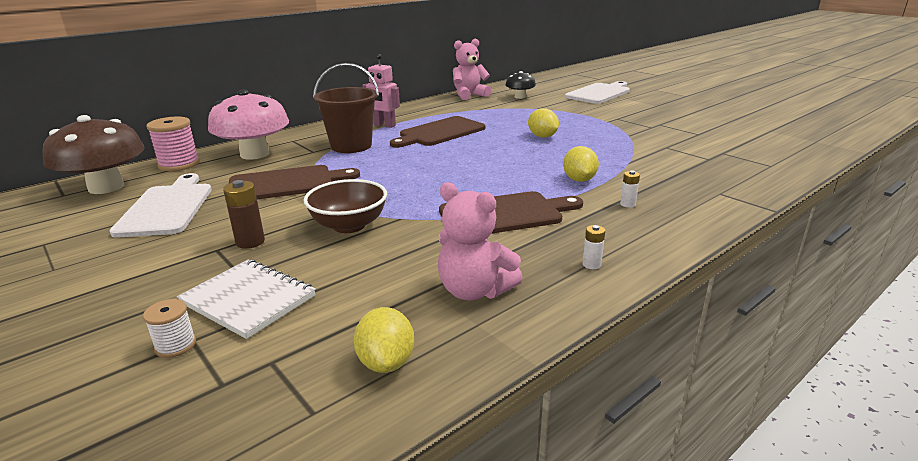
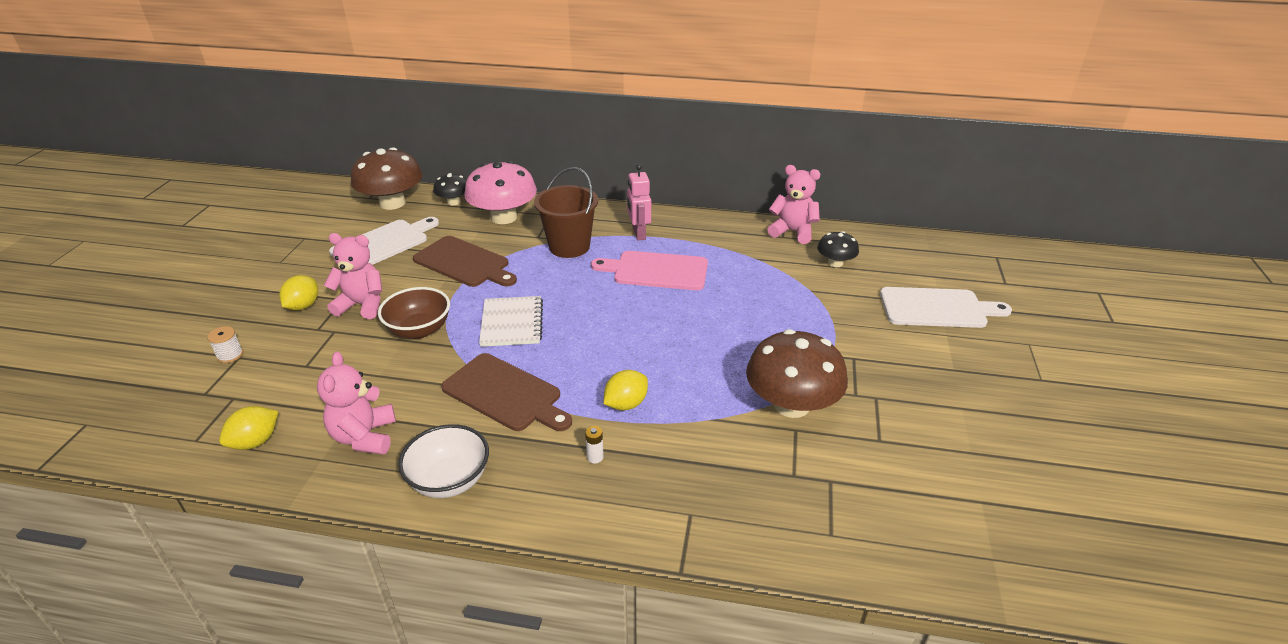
camera: 50 degrees right, 10 degrees up
pink spool [147,117,200,171] -> black mushroom [433,173,467,205]
white notebook [177,260,316,339] -> white notebook moved to [479,296,543,347]
brown battery [223,180,265,249] -> pink teddy bear [324,233,382,319]
brown cutting board [390,116,486,148] -> pink cutting board [591,251,708,290]
yellow lemon [528,108,559,138] -> yellow lemon moved to [279,275,318,310]
white battery [583,225,605,269] -> white bowl [398,424,489,498]
none -> brown mushroom [746,329,848,418]

